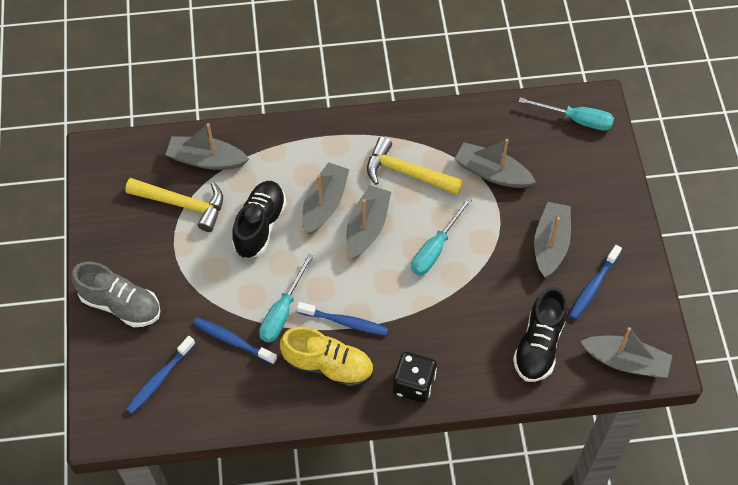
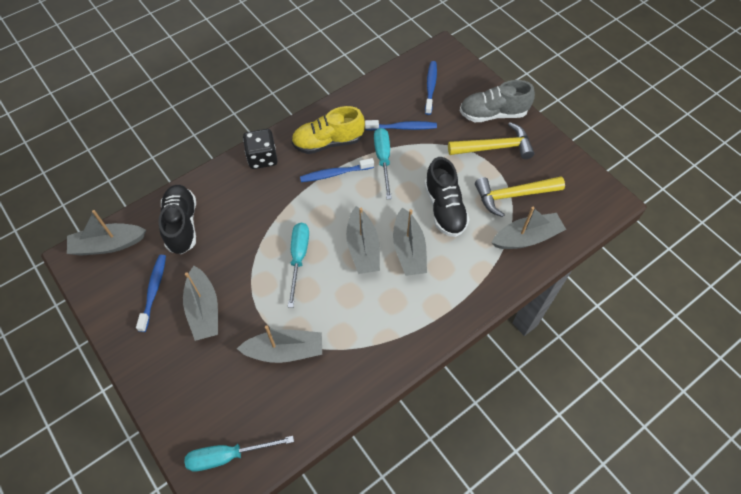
camera: 150 degrees right, 0 degrees up
yellow hammer [367,137,464,195] -> yellow hammer moved to [448,122,534,159]

